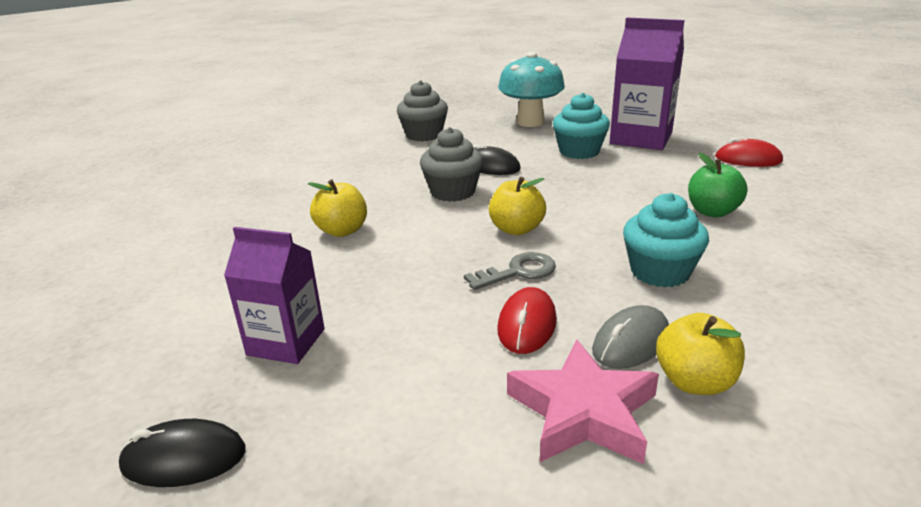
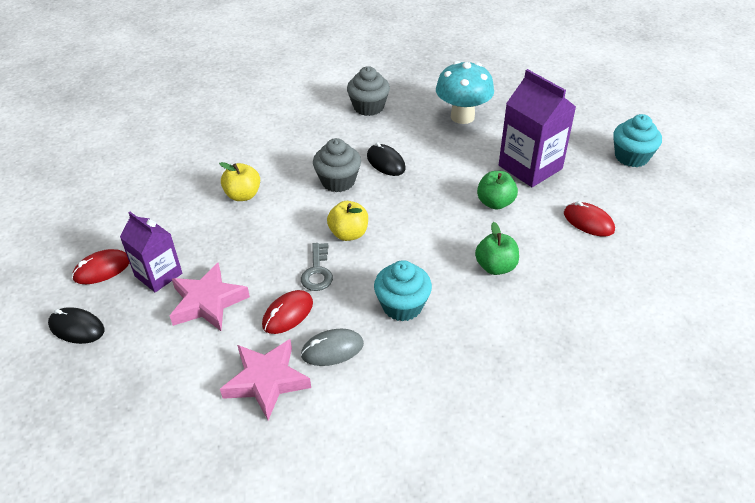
camera: 25 degrees right, 15 degrees up
grey key [464,252,556,290] -> grey key turned 90 degrees clockwise [301,243,333,291]
turquoise cupcake [553,93,610,159] -> turquoise cupcake moved to [613,114,662,167]
yellow apple [656,313,745,395] -> none
none -> red mouse [72,249,130,284]
none -> pink star [170,263,250,331]
none -> green apple [477,171,518,210]

